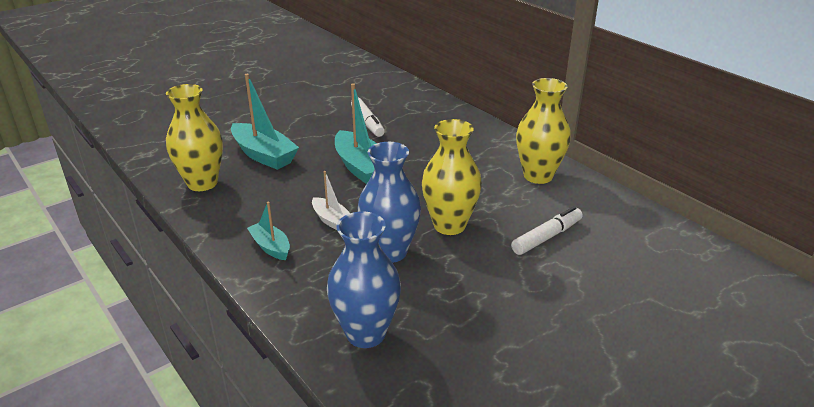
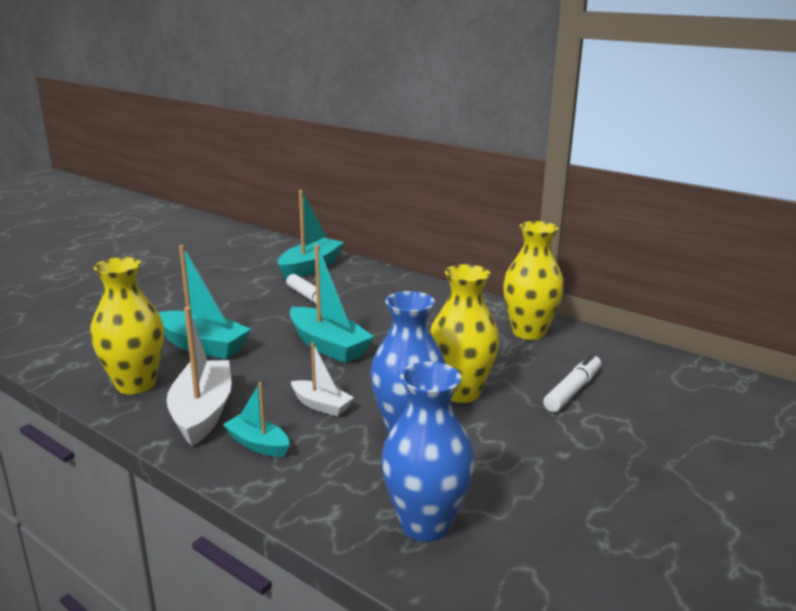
camera: 15 degrees left, 10 degrees down
none -> white boat [167,307,232,446]
none -> turquoise boat [278,190,344,280]

